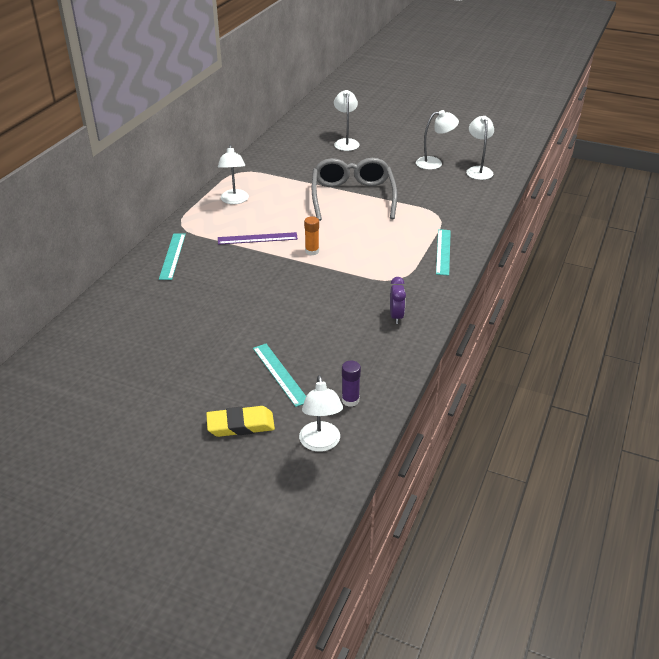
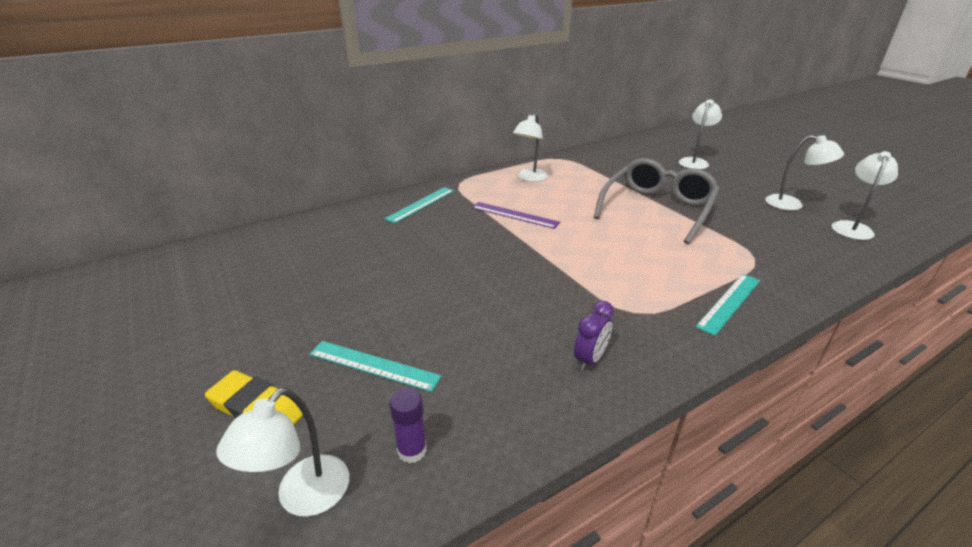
camera: 35 degrees right, 5 degrees down
turquoise ruler [253,344,306,407] -> turquoise ruler turned 75 degrees counterclockwise [310,341,442,392]
orange glue stick [304,217,319,255] -> none

